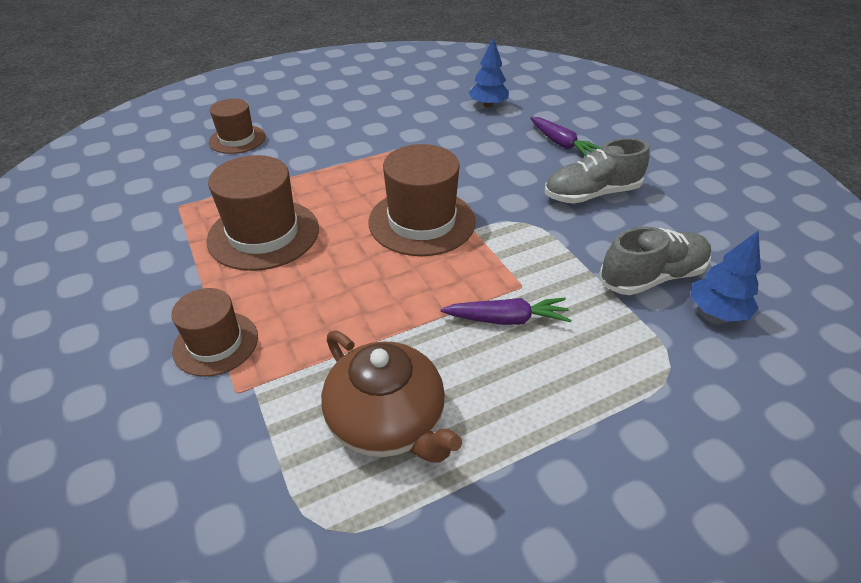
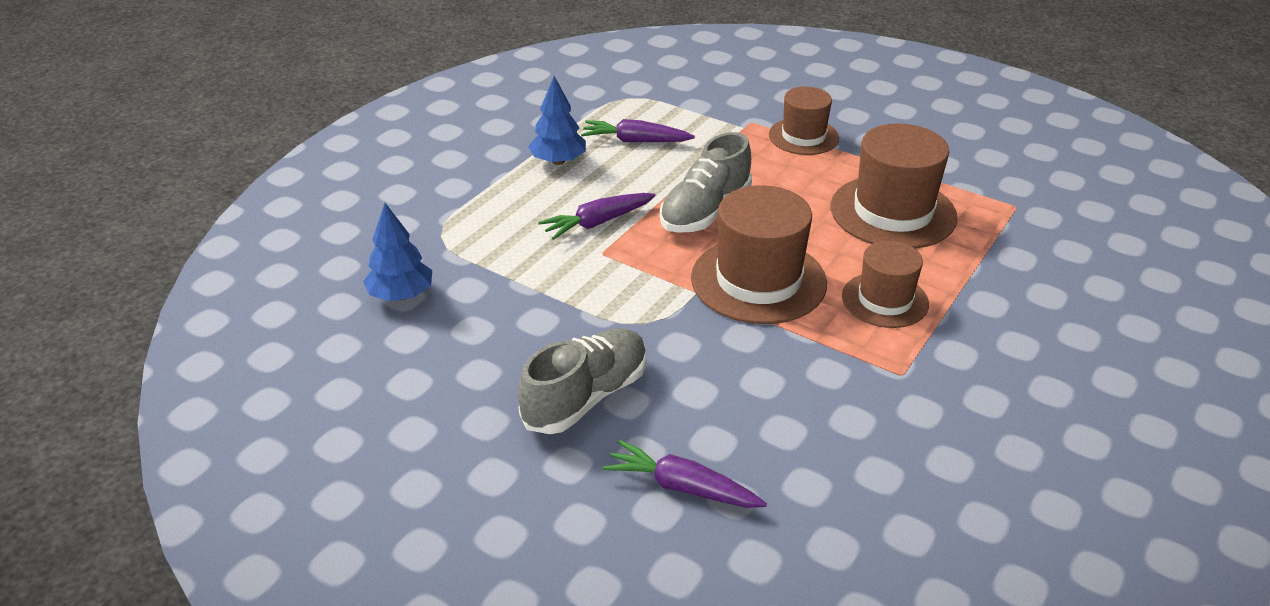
camera: 150 degrees right, 5 degrees down
brown hat [209,99,266,154] -> brown hat moved to [842,241,929,328]
brown teapot [321,331,462,463] -> purple carrot [581,119,695,142]
blue tree [469,37,509,107] -> blue tree moved to [528,76,586,165]
grey shoe [600,227,711,295] -> grey shoe moved to [660,132,752,233]

